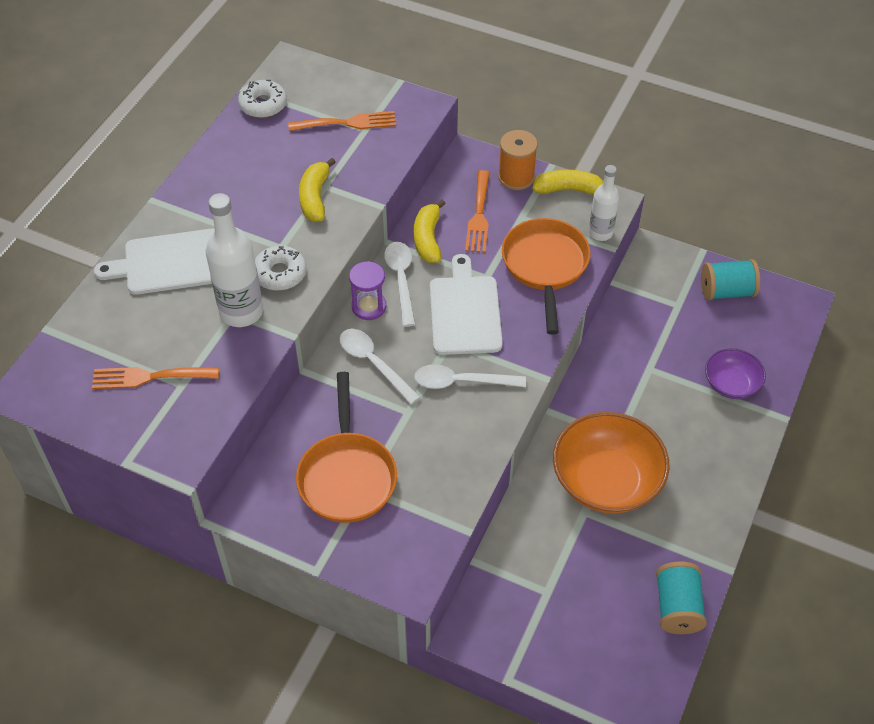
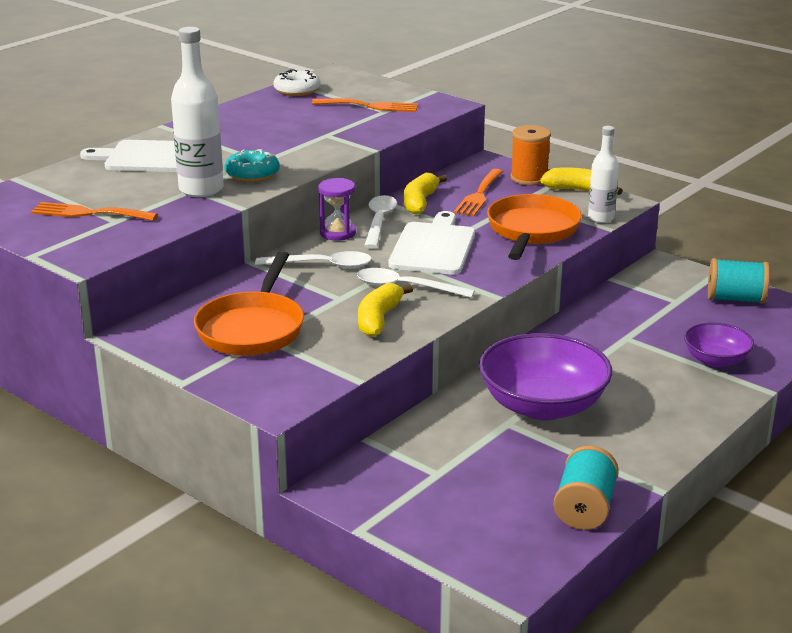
camera: 15 degrees right, 25 degrees down
white donut [255,246,307,291] -> turquoise donut [225,149,280,182]
yellow banana [299,158,336,222] -> yellow banana moved to [358,283,413,337]
white spoon [340,329,420,404] -> white spoon turned 120 degrees clockwise [255,251,372,269]
orange bowl [553,412,670,514] -> purple bowl [479,333,612,420]

